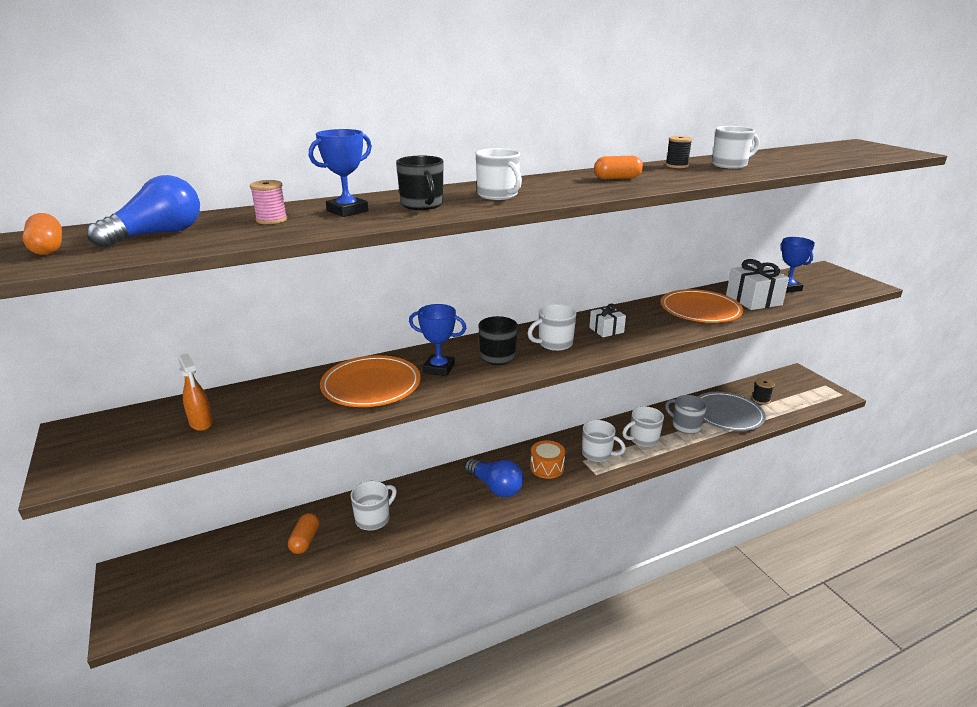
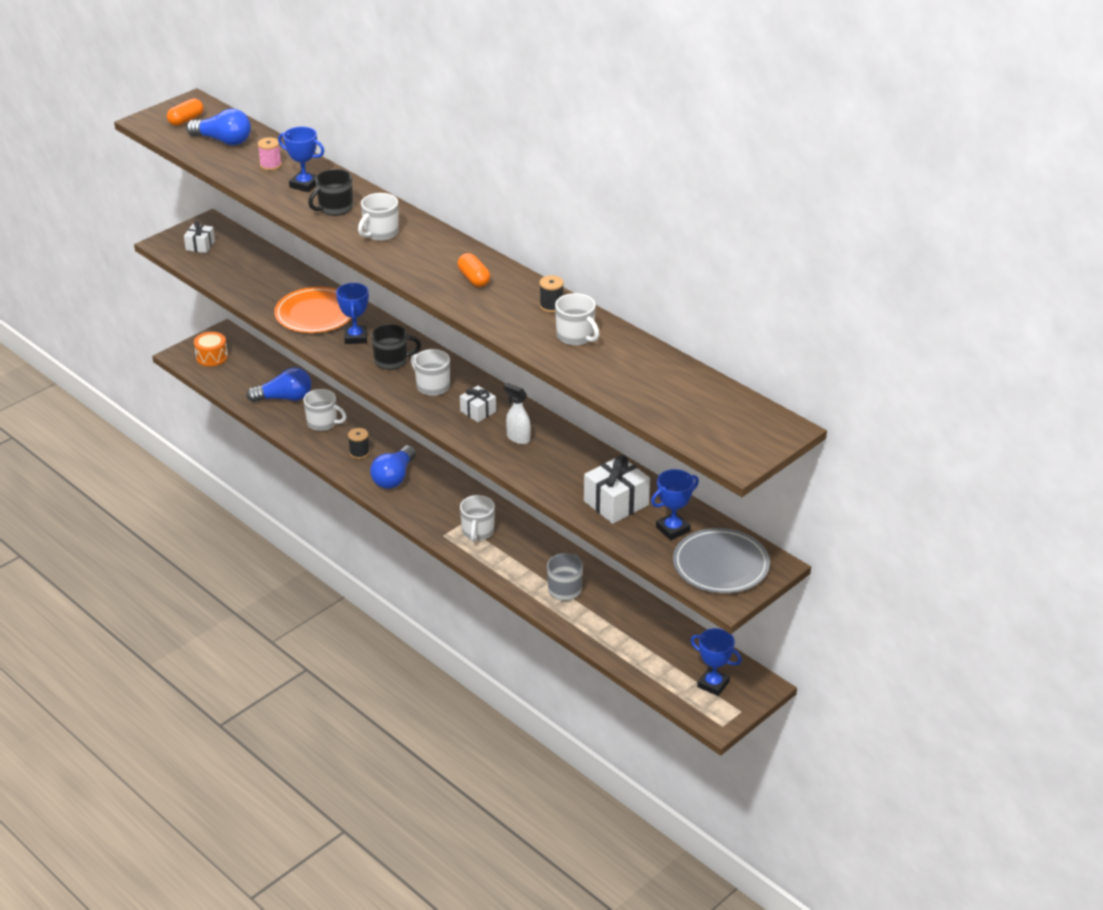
camera: 70 degrees right, 10 degrees up
orange spray bottle [178,353,213,431] -> none
orange capsule [288,513,319,554] -> blue light bulb [246,367,311,402]
orange drum [530,440,565,479] -> orange drum moved to [194,332,228,366]
white mug [622,407,664,447] -> none
orange plate [661,289,743,323] -> none
grey plate [697,392,766,431] -> grey plate moved to [673,528,770,593]
black spool [752,378,775,405] -> black spool moved to [348,428,370,459]
none -> white gift [184,221,215,253]
none -> white spray bottle [503,383,531,444]
none -> blue trophy [691,628,742,696]

